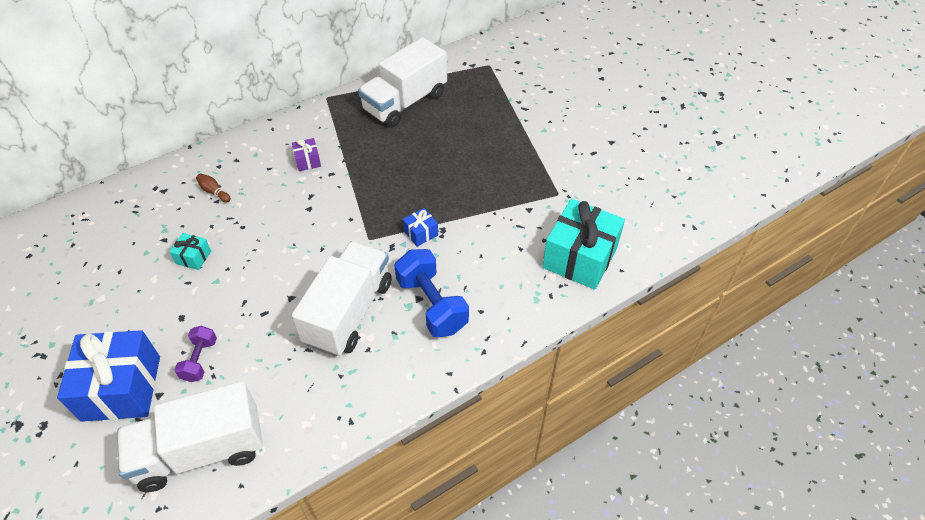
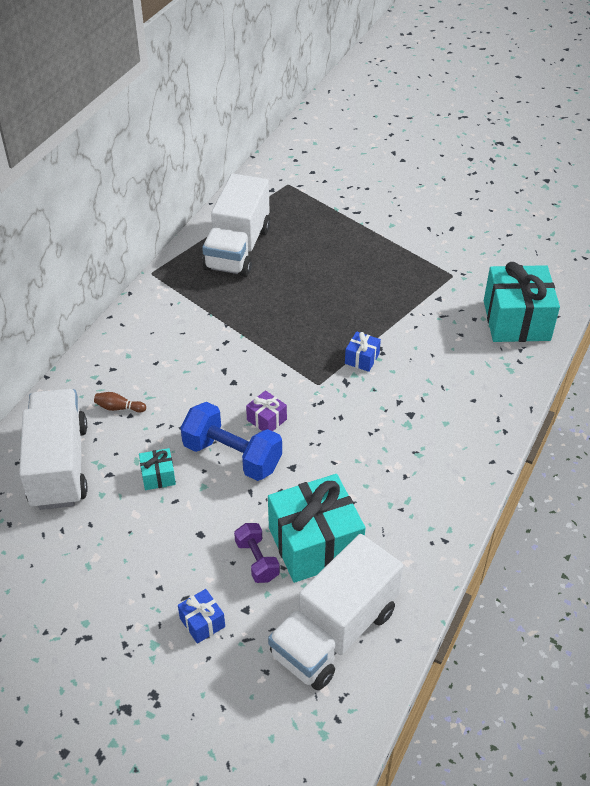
camera: 30 degrees left, 5 degrees down
blue gift [57,330,160,422] -> blue gift [178,589,225,644], size x0.44
white truck [291,241,392,357] -> white truck moved to [19,389,88,510]
purple gift [292,138,321,171] -> purple gift moved to [246,390,287,431]
blue dumbbell [394,249,469,337] -> blue dumbbell moved to [180,402,282,481]
none -> turquoise gift [268,474,365,583]

